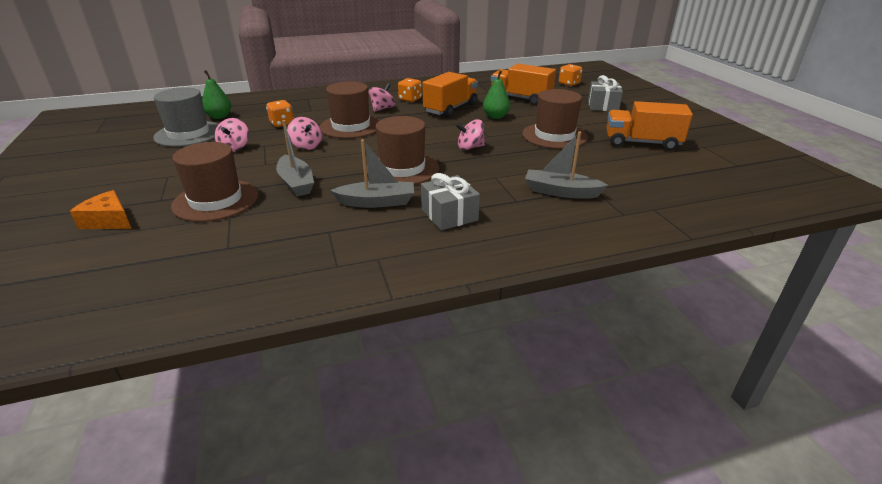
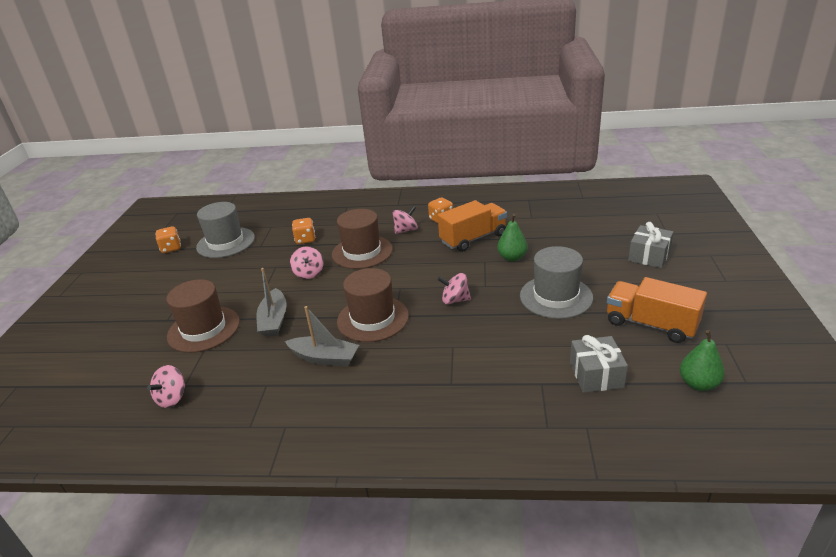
camera: 25 degrees right, 0 degrees up
orange cheese [70,190,131,229] -> none
green pear [202,70,231,119] -> green pear moved to [680,330,725,391]
pink spinning top [215,118,249,152] -> pink spinning top moved to [147,365,185,408]
grey gift [421,173,480,230] -> grey gift moved to [570,335,628,393]
orange truck [491,64,556,105] -> none
brown hat [522,89,588,149] -> grey hat [520,246,593,319]
grey boat [525,132,608,199] -> none
orange dice [559,64,582,86] -> orange dice moved to [155,226,181,253]

